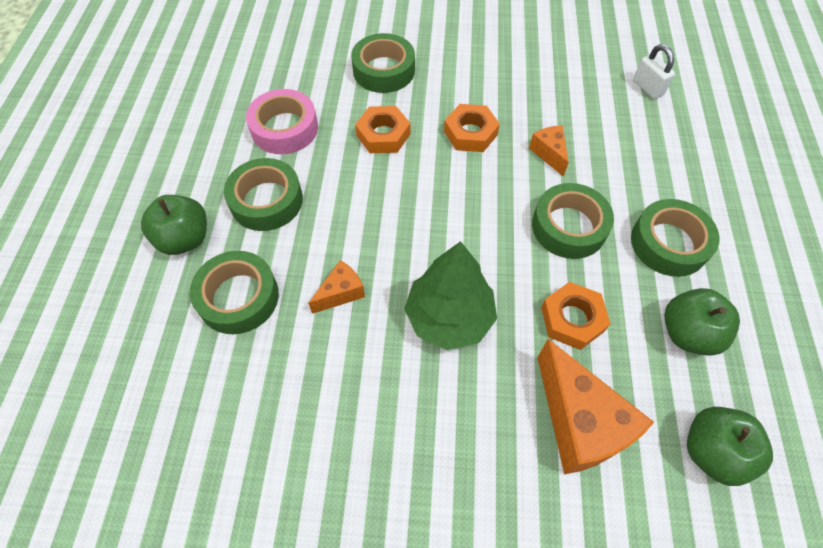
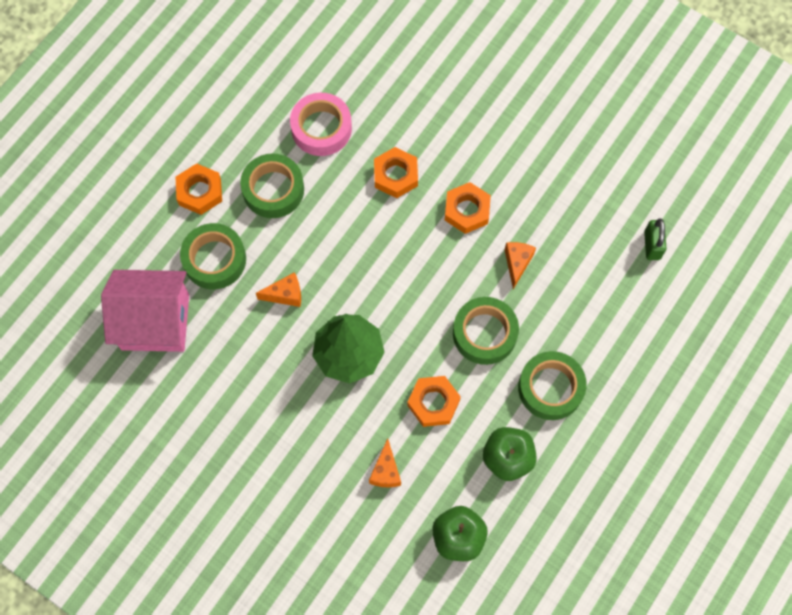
camera: 30 degrees right, 10 degrees up
green apple [141,195,207,255] -> orange nut [175,163,222,215]
green tape [351,33,415,93] -> none
orange cheese [537,339,654,474] -> orange cheese [369,438,401,487], size x0.51
white padlock [633,44,675,99] -> green padlock [644,218,666,260]
none -> pink house [101,270,189,352]

